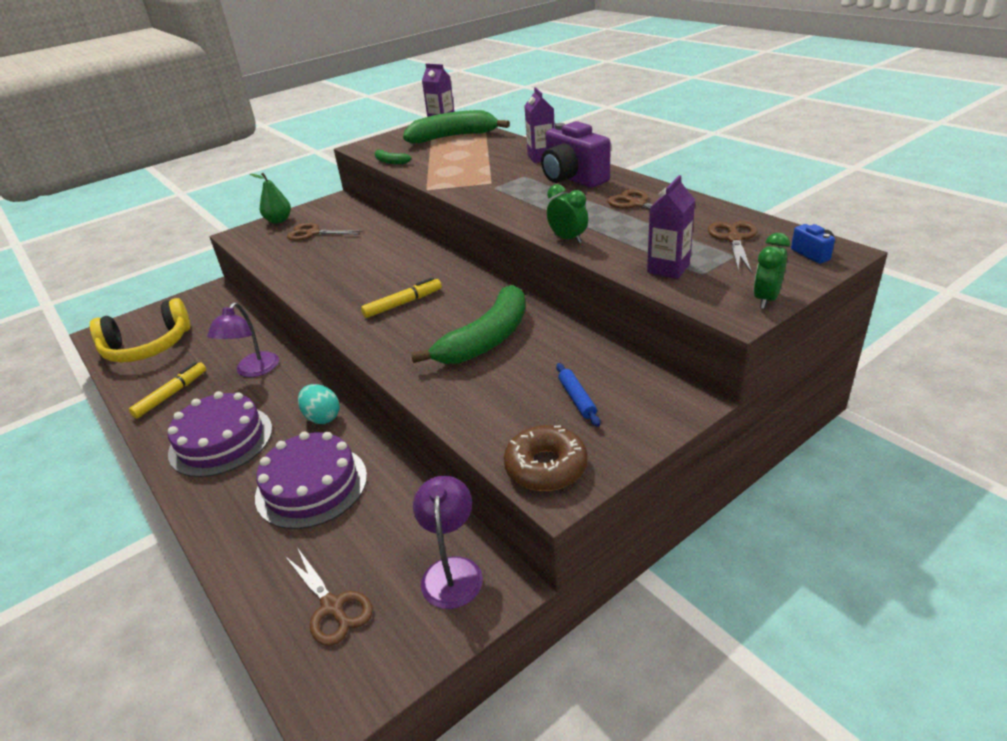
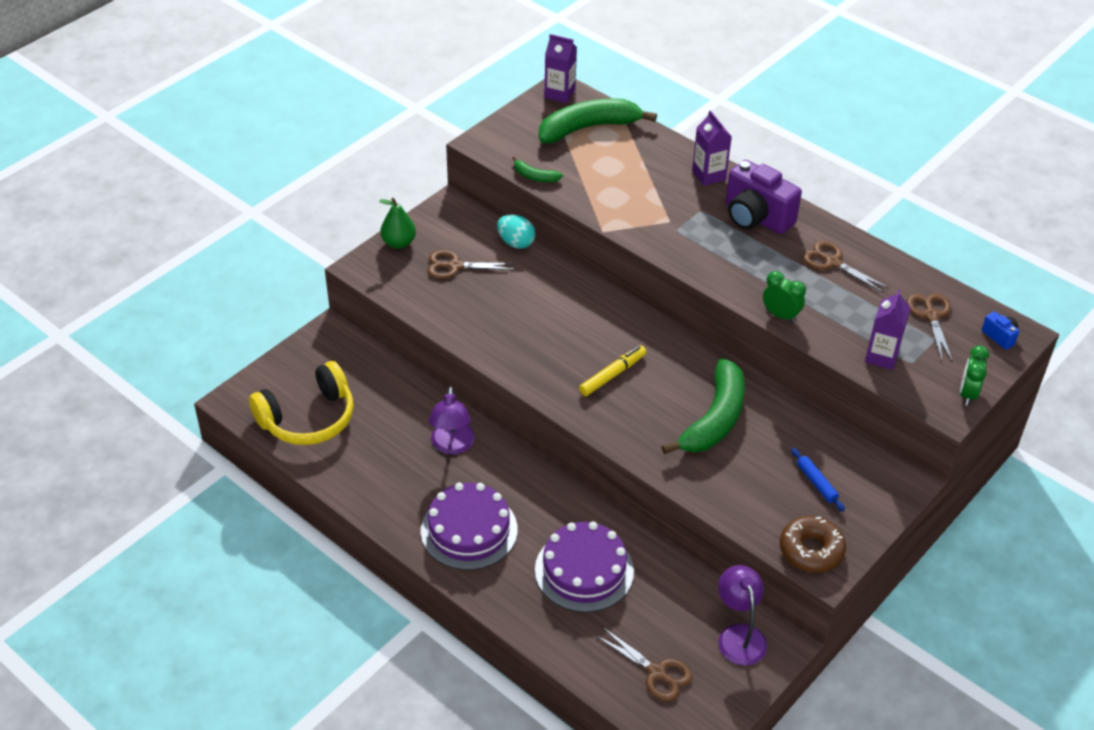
camera: 15 degrees left, 10 degrees up
yellow marker [129,362,206,418] -> none
turquoise egg [298,384,340,424] -> turquoise egg moved to [497,214,536,249]

